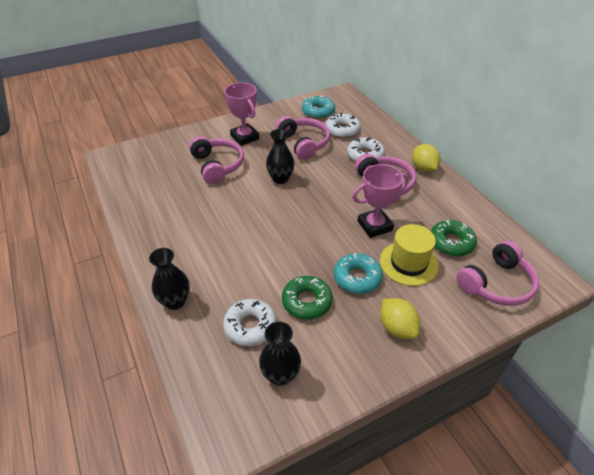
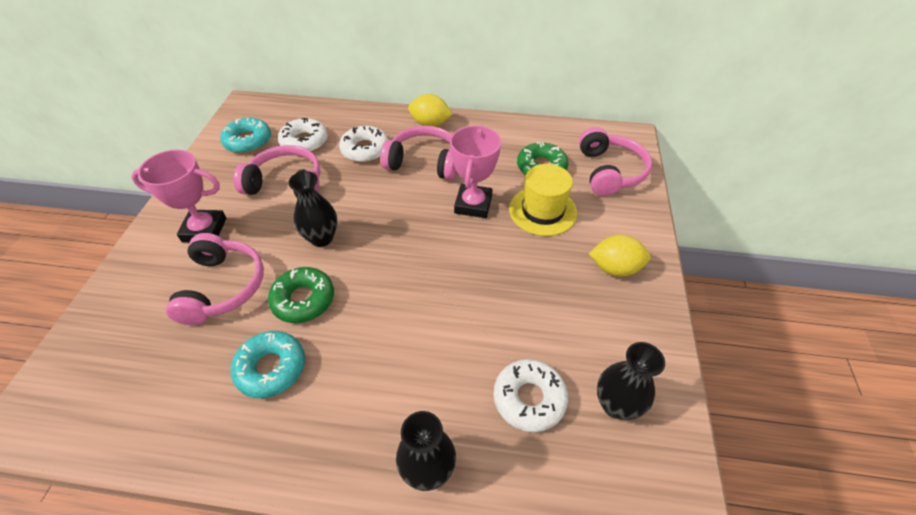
camera: 55 degrees left, 5 degrees up
pink headphones [189,136,244,184] -> pink headphones turned 75 degrees clockwise [166,233,264,325]
green donut [282,276,333,320] -> green donut moved to [268,267,334,323]
turquoise donut [334,253,383,294] -> turquoise donut moved to [231,331,305,398]

